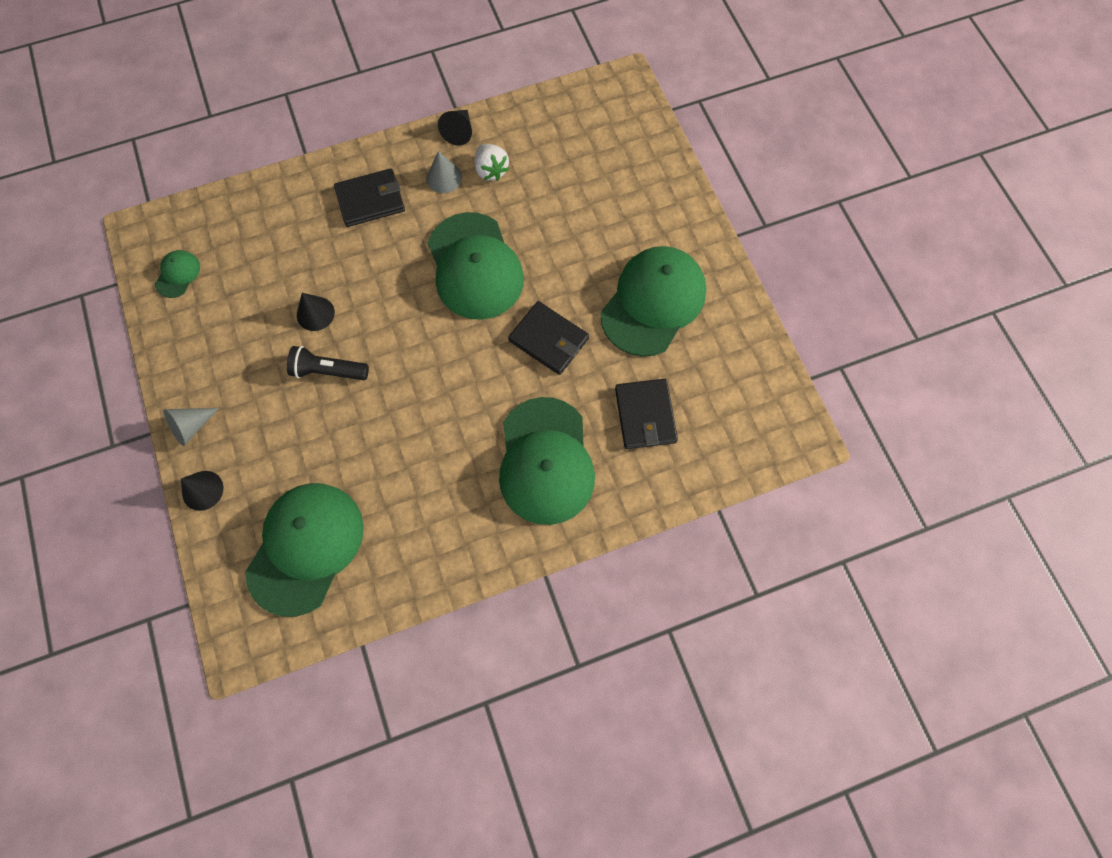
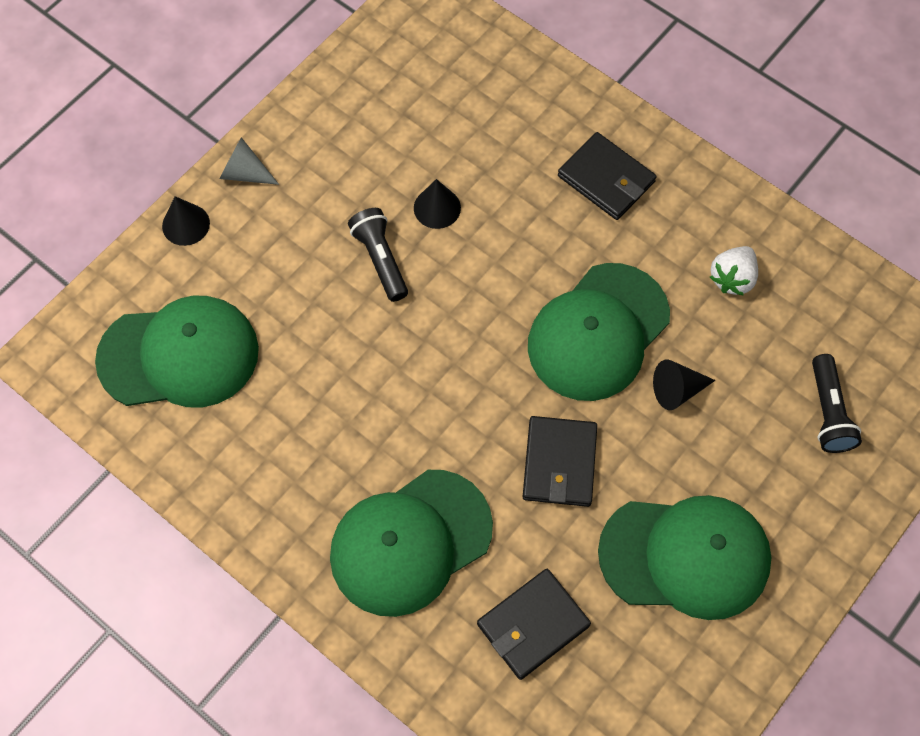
camera: 60 degrees right, 5 degrees down
green cap [155,250,200,298] -> none
grey cone [427,151,462,193] -> none
black cone [438,110,472,146] -> black cone moved to [653,359,716,410]
none -> black flashlight [812,354,862,453]

